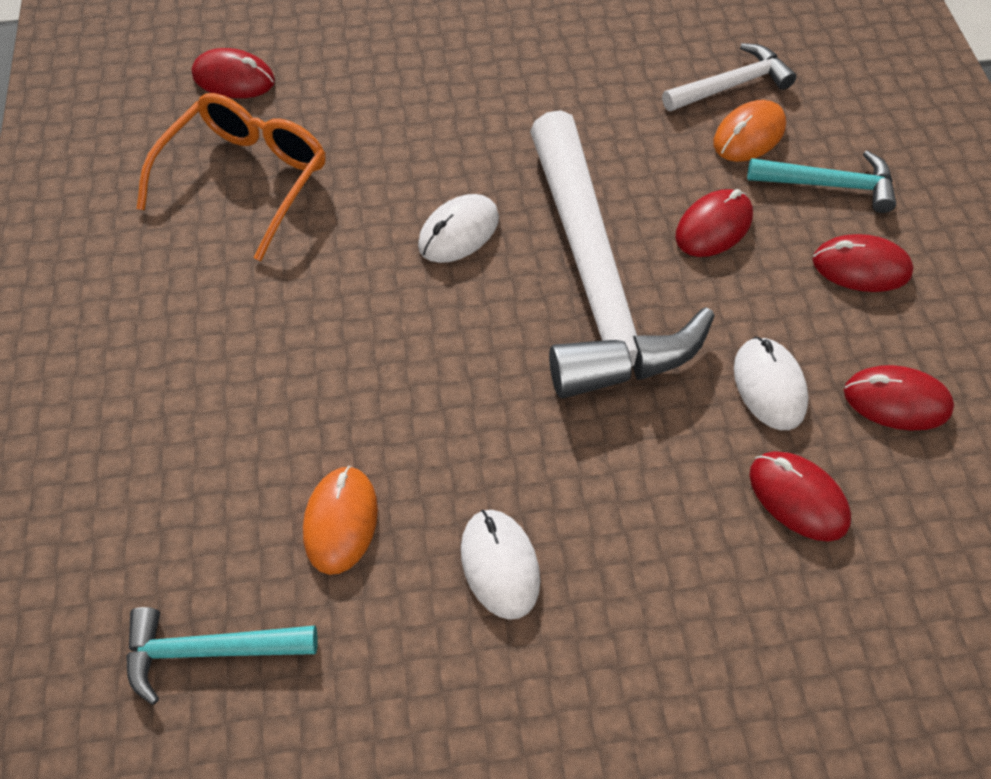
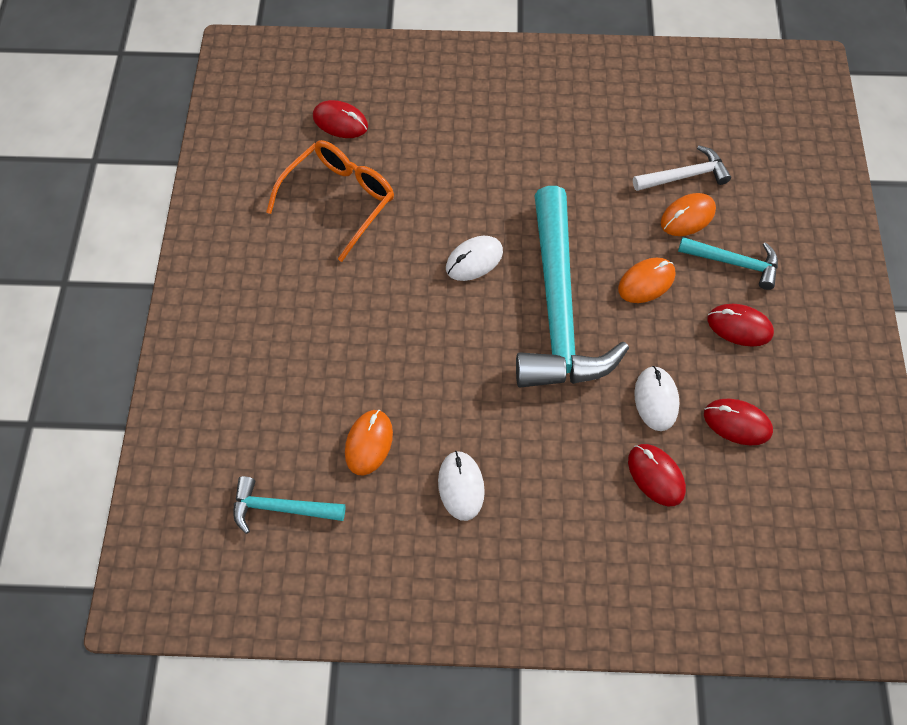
camera: 10 degrees right, 5 degrees up
white hammer [530,110,715,399] -> turquoise hammer [516,186,629,388]
red mouse [675,189,753,257] -> orange mouse [618,258,675,303]

